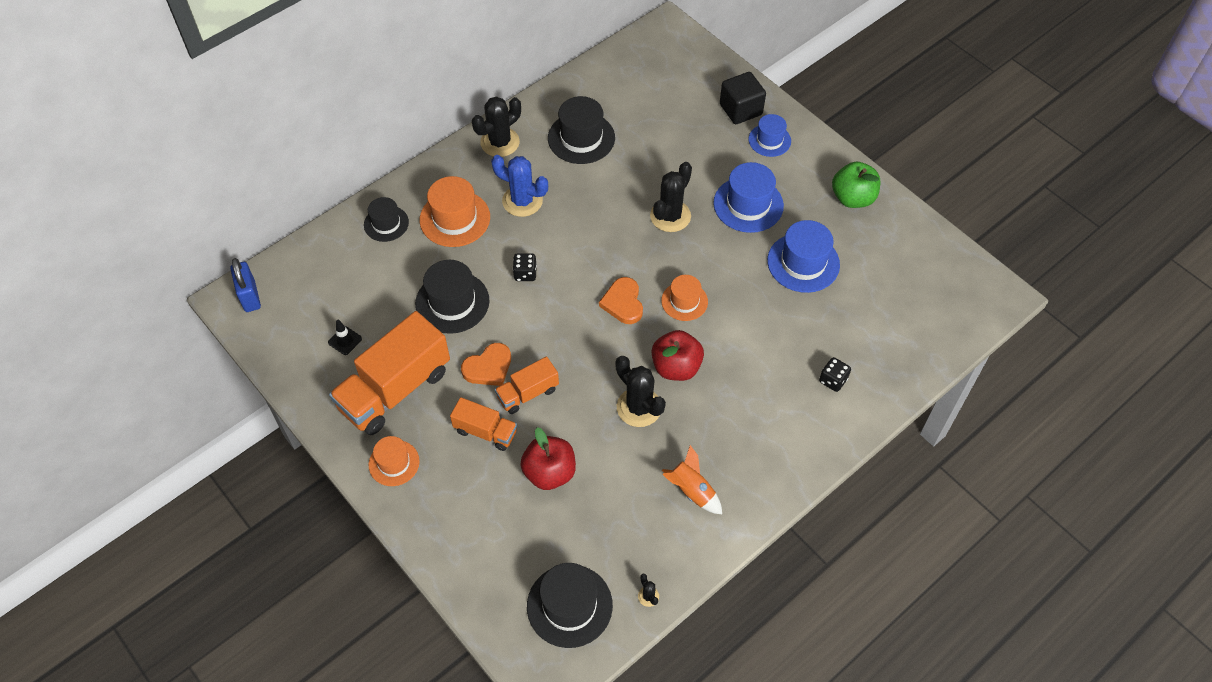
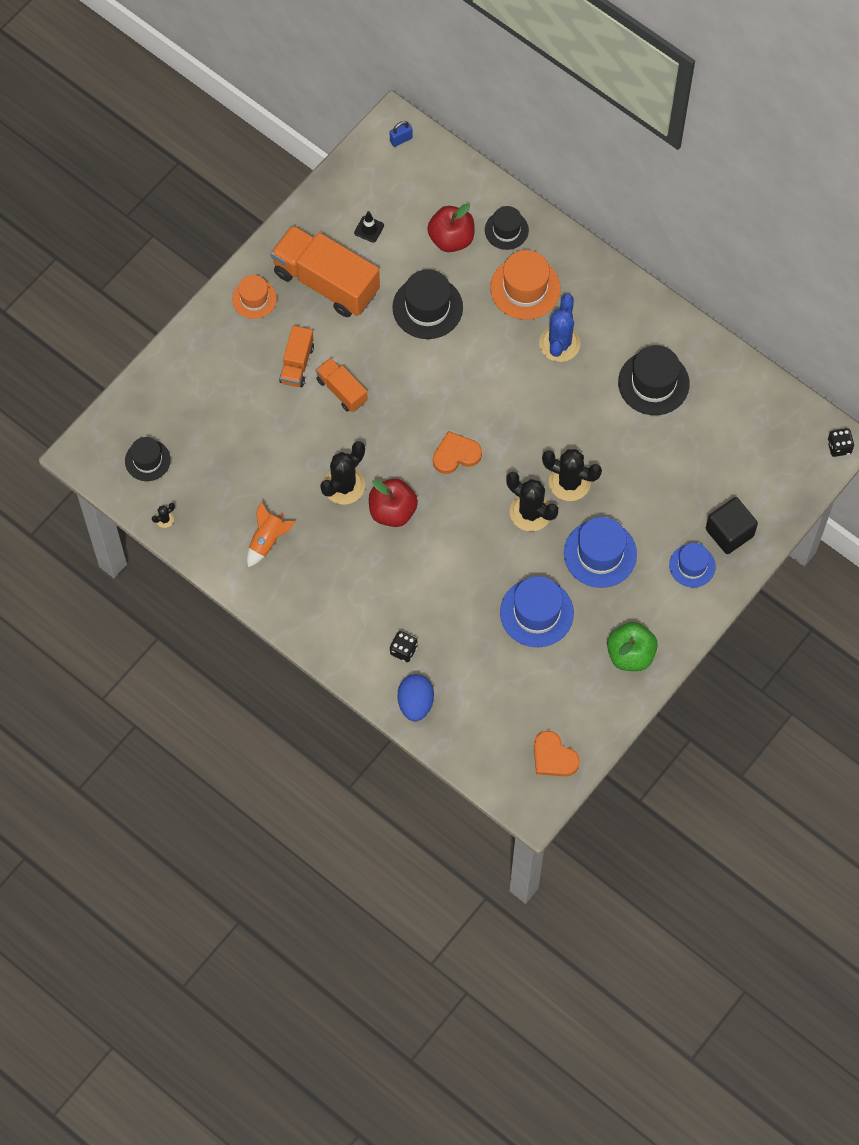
camera: 80 degrees right, 10 degrees up
blue padlock [230,258,261,312] -> blue padlock [390,121,412,147], size x0.62
orange heart [461,343,511,386] -> orange heart moved to [534,731,580,776]
black cactus [472,96,521,157] -> black cactus moved to [506,472,558,531]
black dice [513,253,537,281] -> black dice moved to [827,428,854,457]
red apple [520,427,576,490] -> red apple moved to [427,204,474,252]
black hat [527,563,613,648] -> black hat [125,437,171,481], size x0.63
orange hat [661,275,708,321] -> none
none -> blue egg [398,674,434,721]

